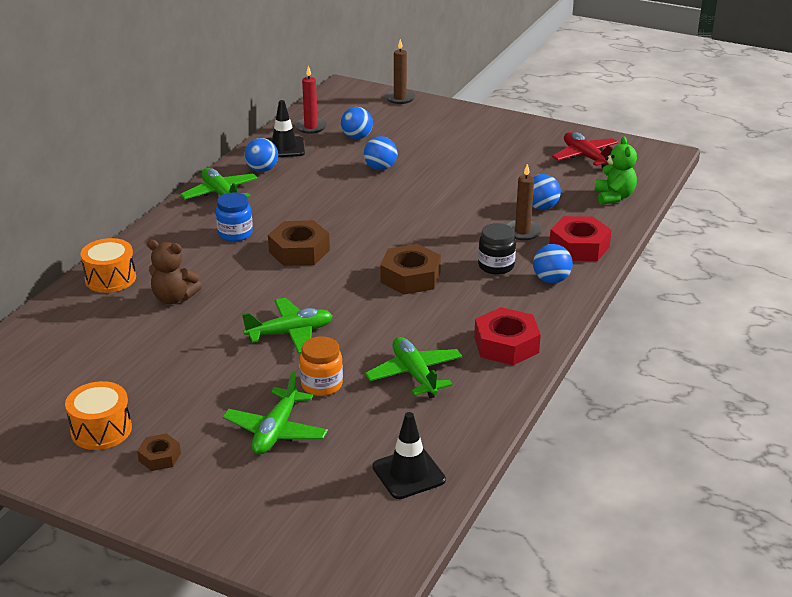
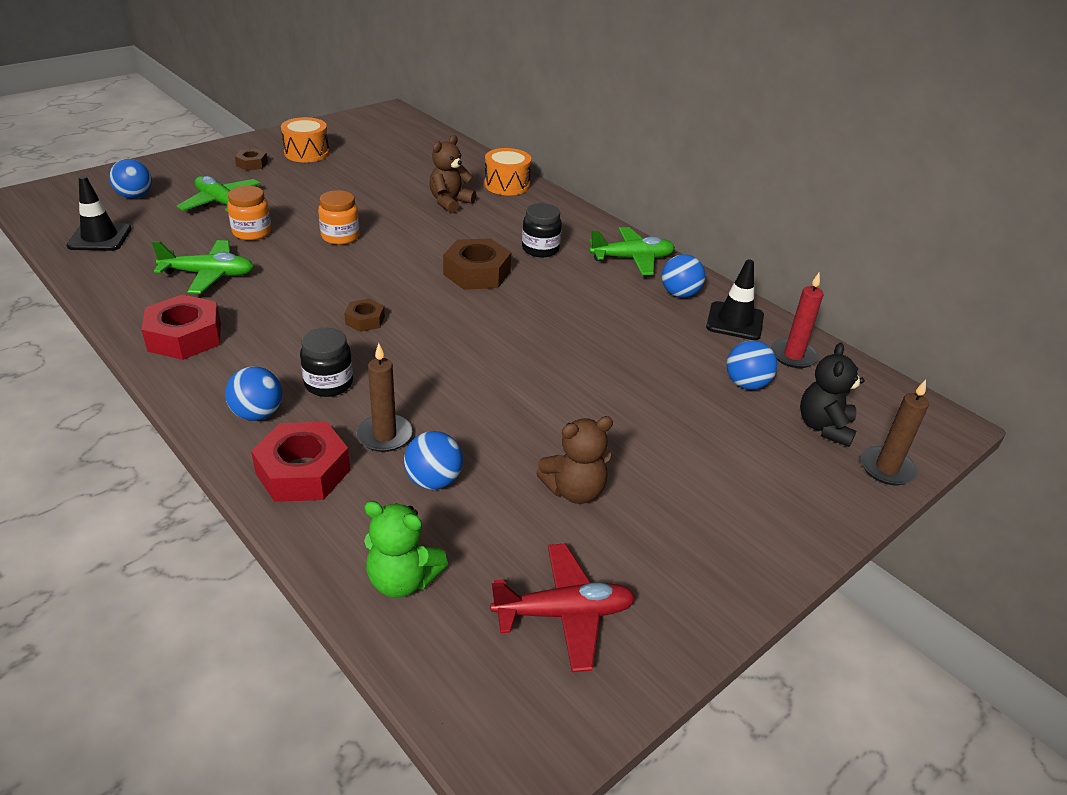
camera: 110 degrees right, 5 degrees up
blue jar [216,192,253,242] -> black jar [522,203,562,257]
green plane [242,298,333,354] -> orange jar [318,190,360,245]
blue ball [364,136,397,170] -> blue ball moved to [109,159,152,199]
brown nut [380,244,441,294] -> brown nut [344,299,385,332], size x0.54
none -> brown teddy bear [536,416,613,504]
none -> black teddy bear [800,343,865,447]

